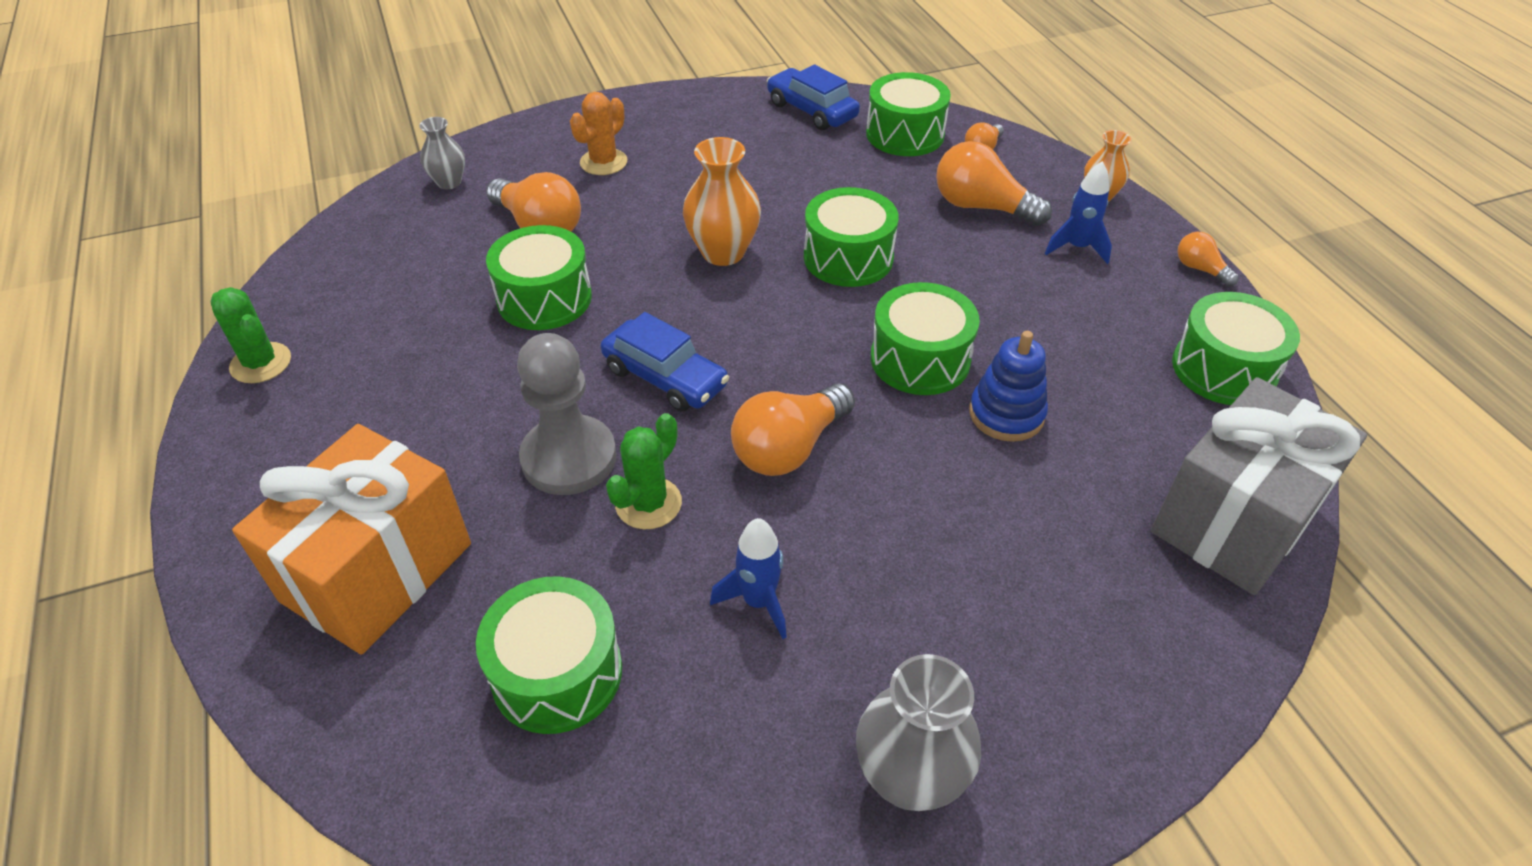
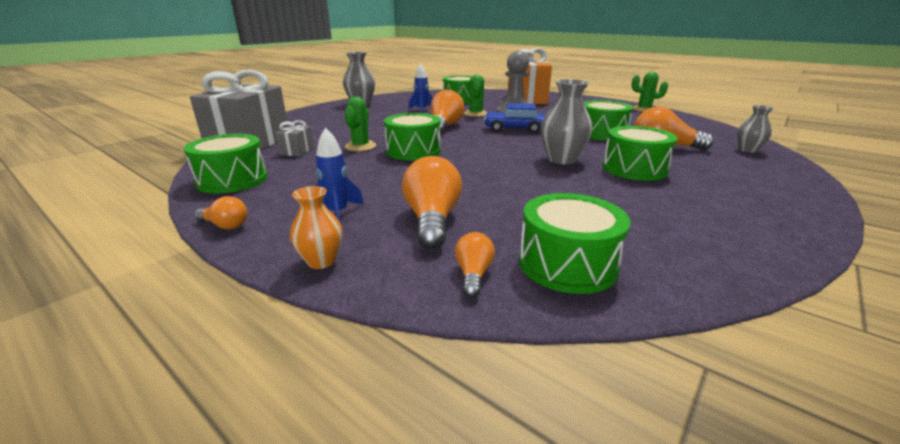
camera: 150 degrees right, 20 degrees down
orange cactus [570,92,627,175] -> none
orange vase [683,137,761,266] -> grey vase [541,79,593,164]
blue car [767,65,860,130] -> none
green drum [804,187,899,287] -> green drum moved to [602,126,678,181]
orange light bulb [936,141,1052,226] -> orange light bulb turned 90 degrees counterclockwise [402,156,462,249]
blue stacking toy [969,331,1048,442] -> green cactus [345,97,376,151]
none -> grey gift [276,120,314,156]

